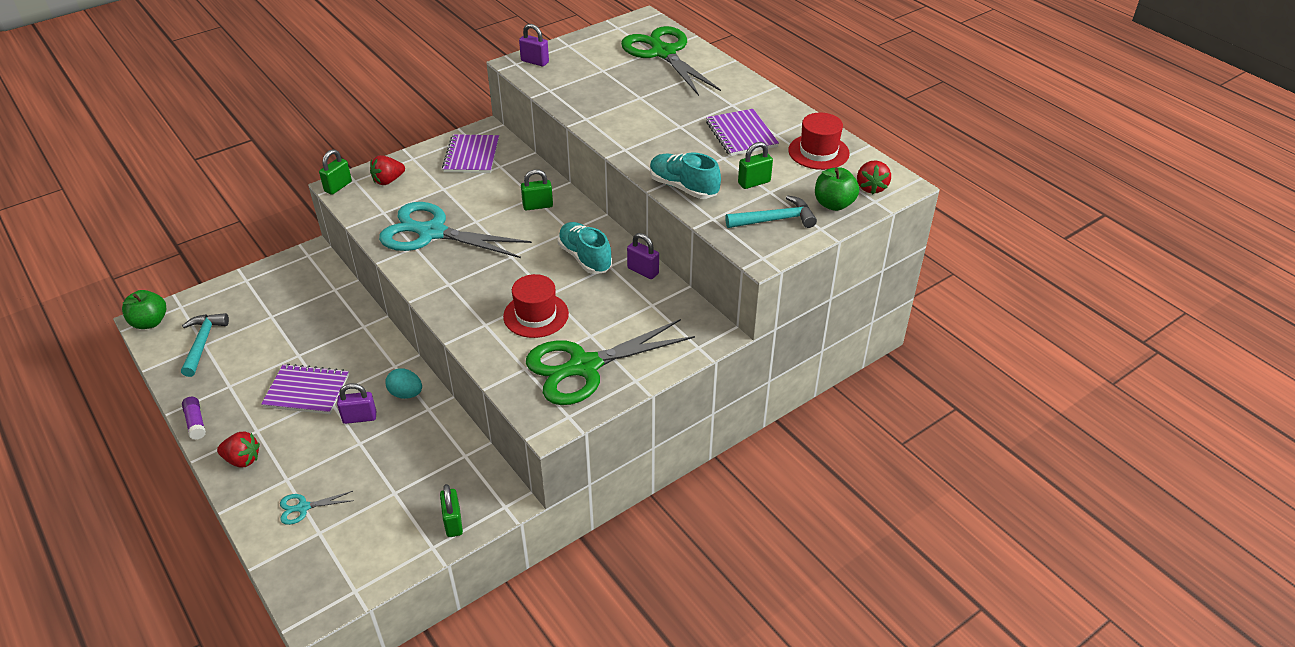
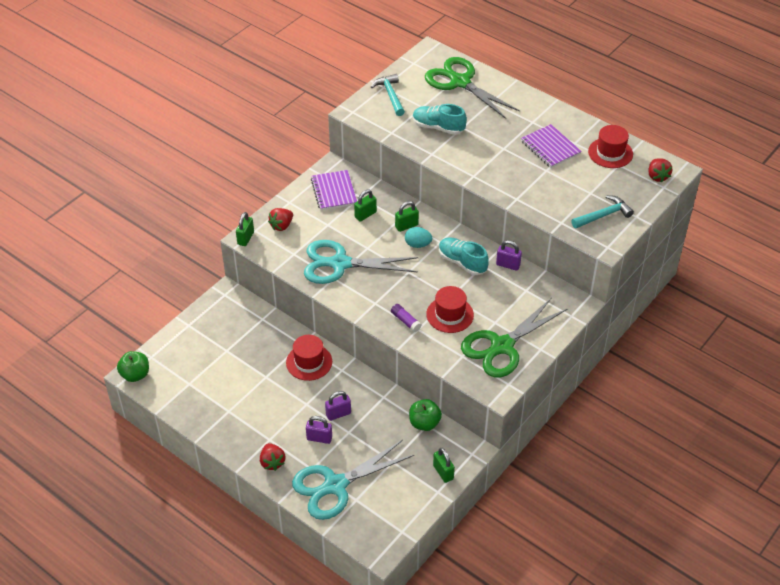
camera: 15 degrees left, 5 degrees up
turquoise hammer [181,313,229,377] -> turquoise hammer moved to [371,74,405,116]
purple glue stick [182,397,206,440] -> purple glue stick moved to [391,304,422,332]
red strawberry [217,431,260,468] -> red strawberry turned 75 degrees clockwise [260,443,285,471]
purple notebook [261,364,349,414] -> none
turquoise scissors [280,491,354,525] -> turquoise scissors [292,440,414,520], size x2.42
turquoise egg [385,368,422,399] -> turquoise egg moved to [405,227,432,248]
purple padlock [519,24,549,66] -> purple padlock moved to [306,416,332,444]
turquoise shoe [650,152,721,199] -> turquoise shoe moved to [413,104,467,135]
green padlock [738,142,773,189] -> green padlock moved to [354,190,377,221]
green apple [815,167,859,211] -> green apple moved to [409,399,442,431]
none -> red hat [286,335,332,381]

